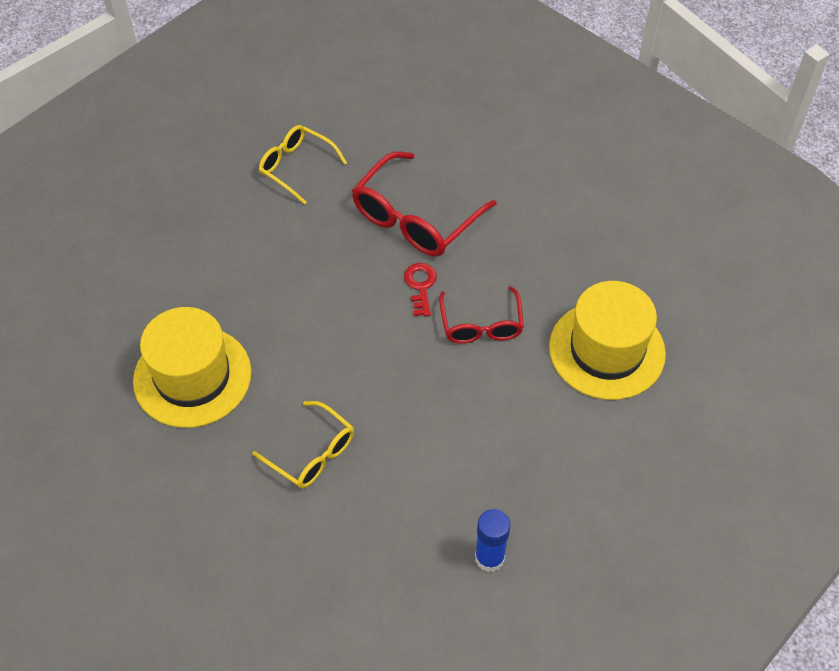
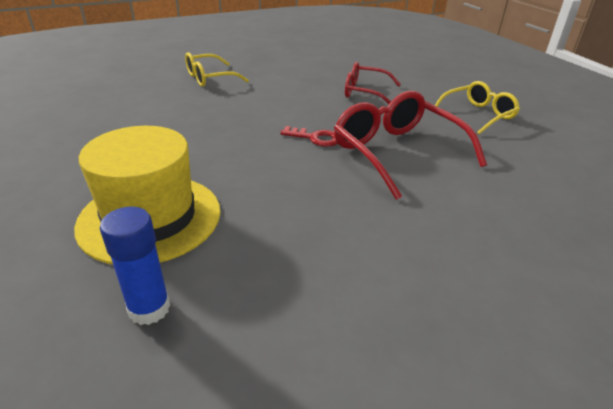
camera: 110 degrees right, 20 degrees down
yellow hat [133,307,251,428] -> none
red glasses [439,286,524,344] -> red glasses moved to [345,62,401,104]
blue glue stick [475,509,511,572] -> blue glue stick moved to [100,207,170,325]

